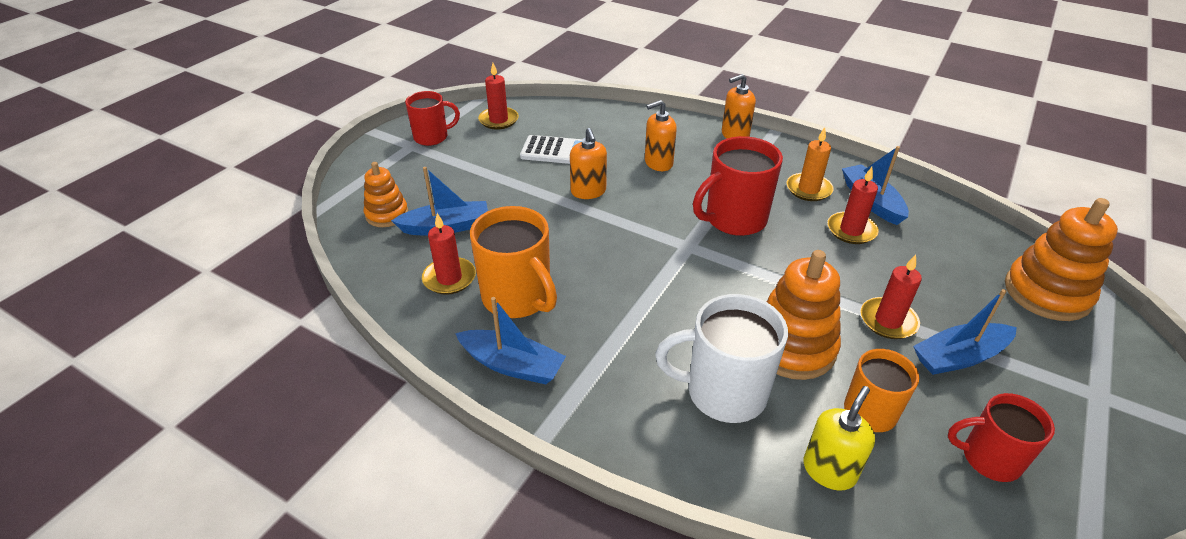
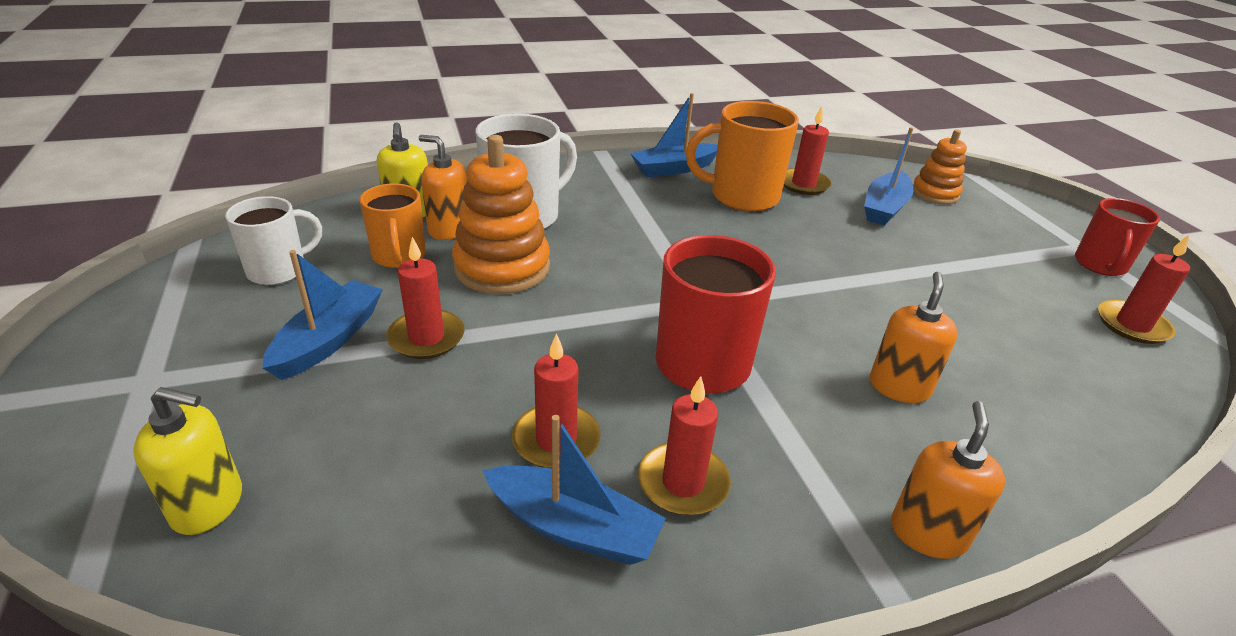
camera: 130 degrees right, 5 degrees down
white calculator [520,135,582,164] -> none
orange soap dispenser [570,128,607,199] -> orange soap dispenser moved to [419,135,467,240]
orange candle [786,127,834,201] -> red candle [638,376,731,516]
red mug [948,393,1055,482] -> white mug [225,196,322,285]
orange stacking toy [1005,198,1118,321] -> yellow soap dispenser [133,387,242,535]

